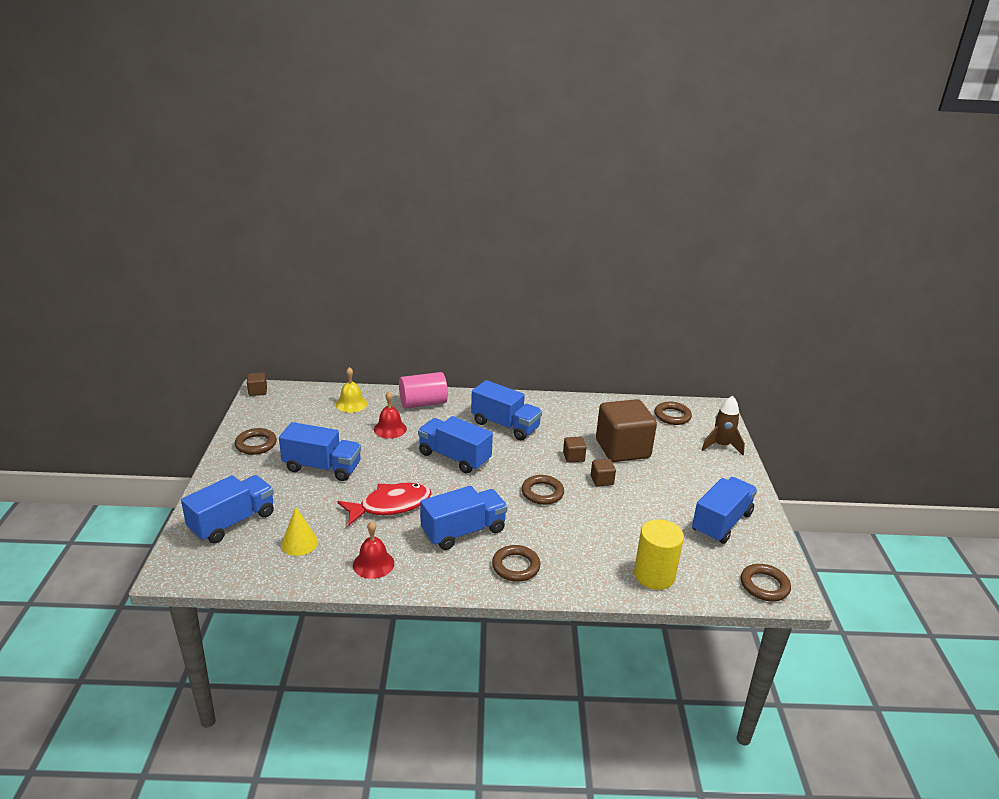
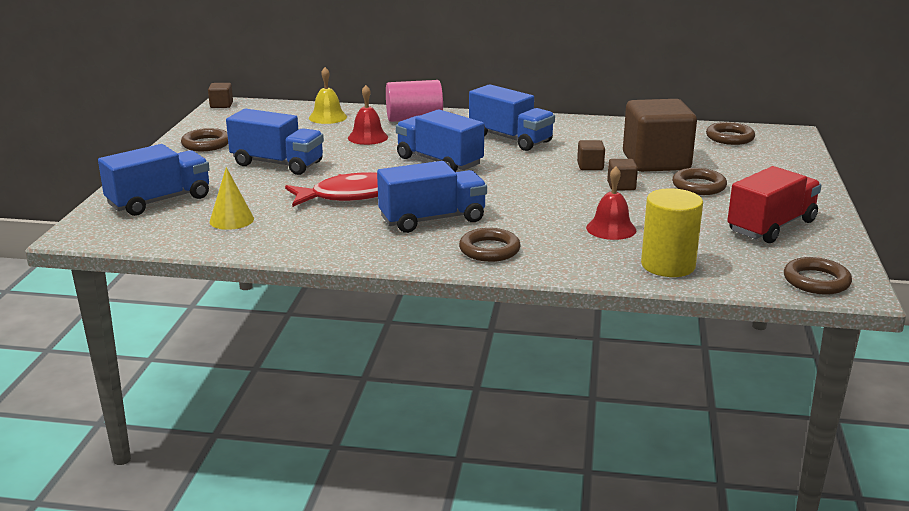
camera: 10 degrees right, 5 degrees down
red bell [353,521,394,579] -> red bell moved to [586,167,636,240]
brown ring [521,475,564,505] -> brown ring moved to [672,168,727,195]
blue truck [692,477,757,544] -> red truck [727,166,822,243]
brown rocket [702,396,745,455] -> none

